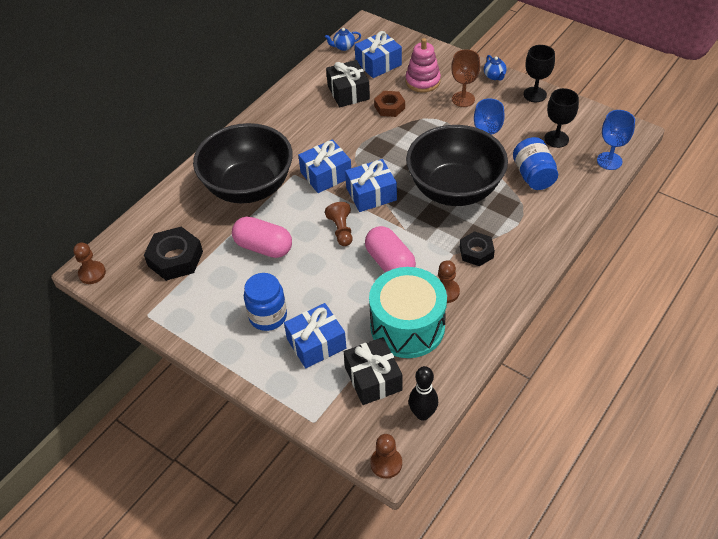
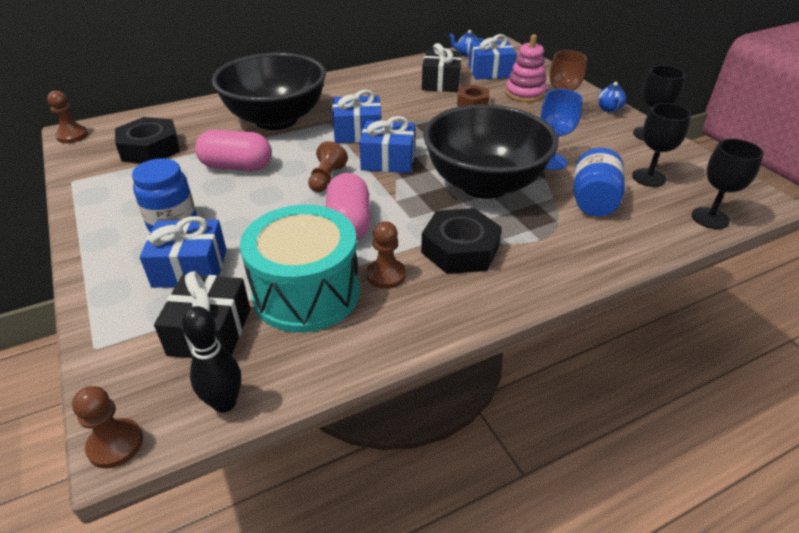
camera: 25 degrees right, 10 degrees down
pink capsule [232,217,292,258] -> pink capsule turned 45 degrees counterclockwise [195,130,272,171]
black nut [460,231,495,266] -> black nut [421,208,502,274], size x1.57
blue goblet [597,110,635,170] -> black goblet [692,139,764,229]

